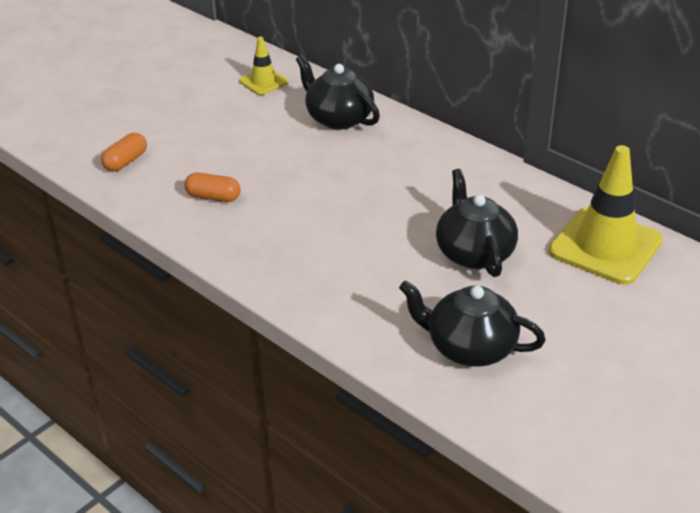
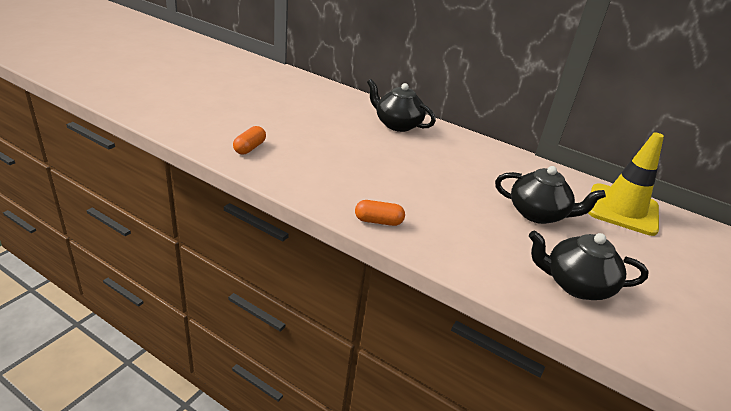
camera: 15 degrees left, 5 degrees down
orange capsule [184,172,241,202] -> orange capsule moved to [355,200,405,226]
yellow traffic cone [239,37,288,95] -> none
black teapot [436,169,518,277] -> black teapot turned 135 degrees clockwise [495,166,606,224]

